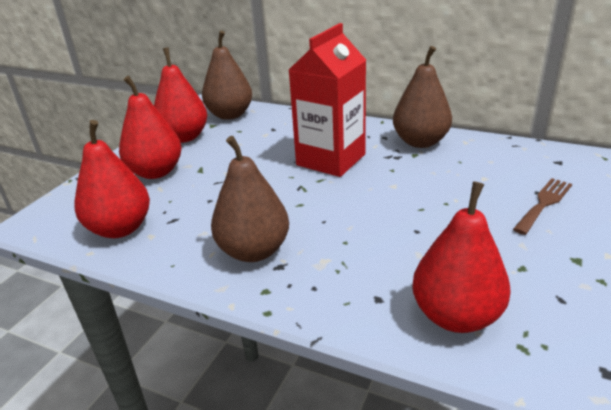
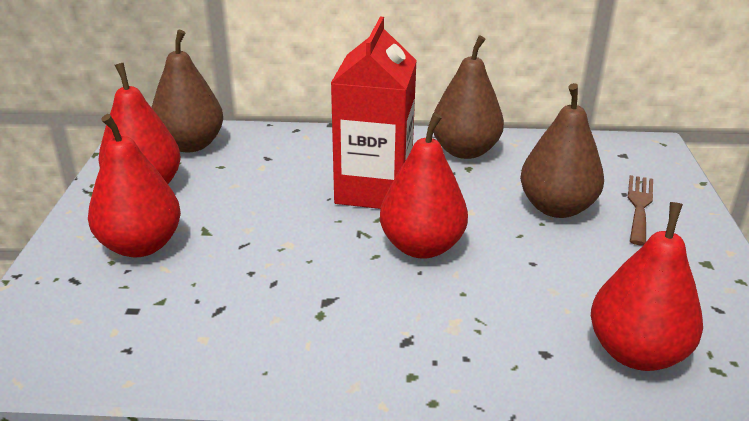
camera: 25 degrees left, 0 degrees up
red pear [75,120,150,238] -> red pear moved to [380,113,468,259]
brown pear [211,136,289,262] -> brown pear moved to [520,83,604,218]

